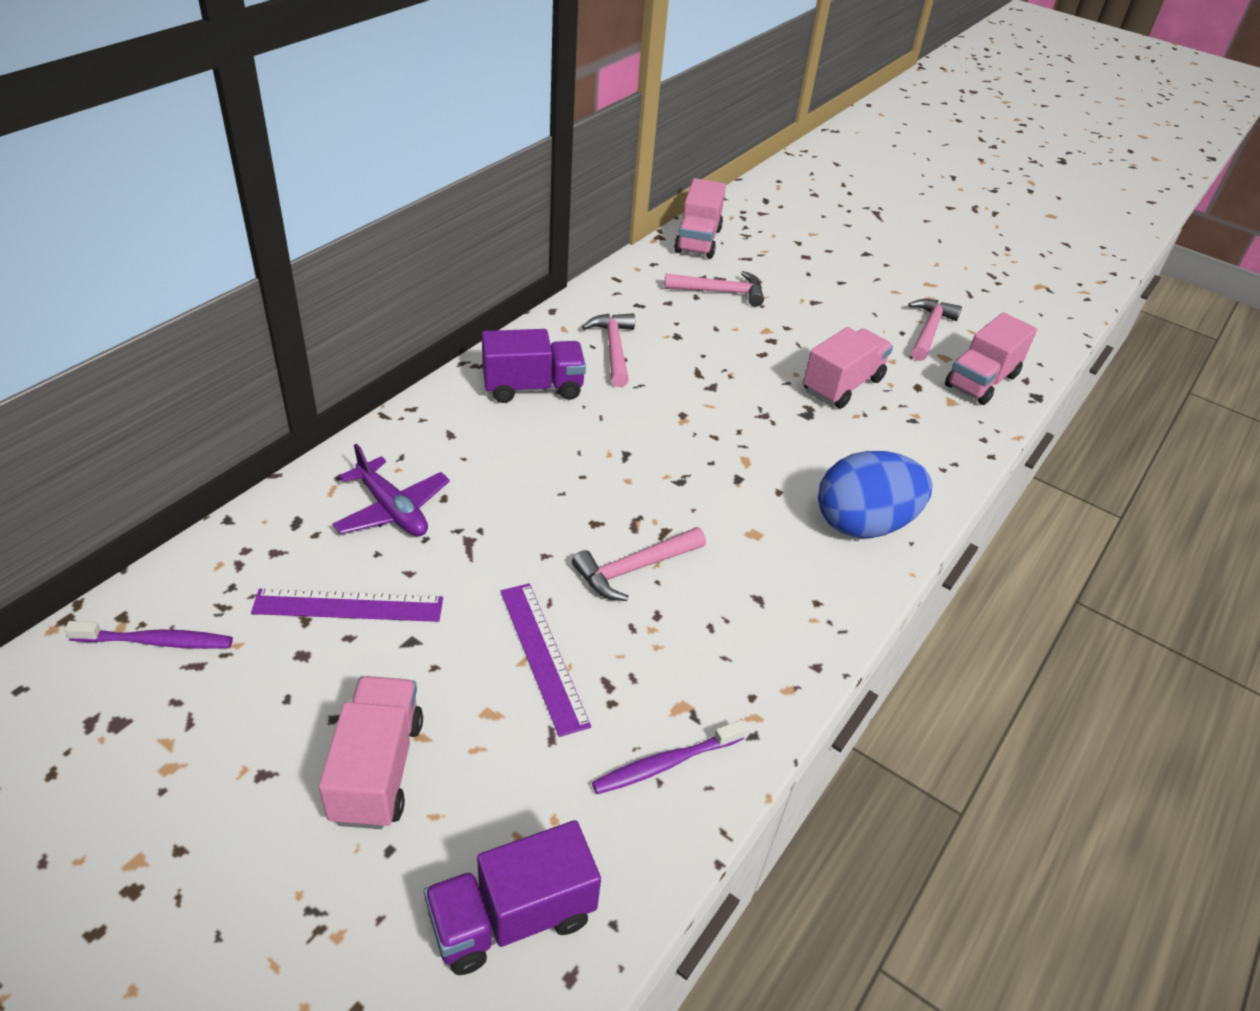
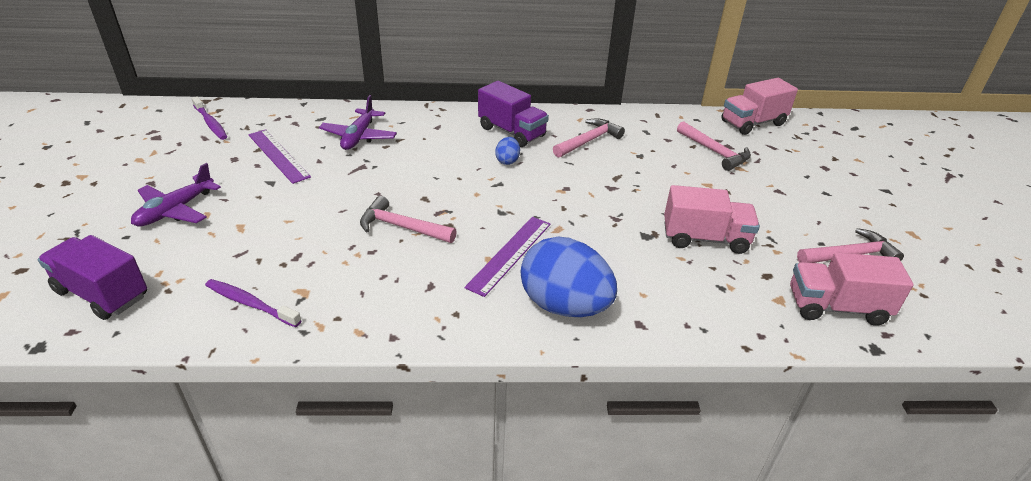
camera: 55 degrees right, 5 degrees down
pink truck [319,676,423,829] -> purple plane [131,163,221,226]
purple ruler [500,583,591,737] -> purple ruler moved to [464,217,551,297]
none -> blue egg [495,137,520,165]

